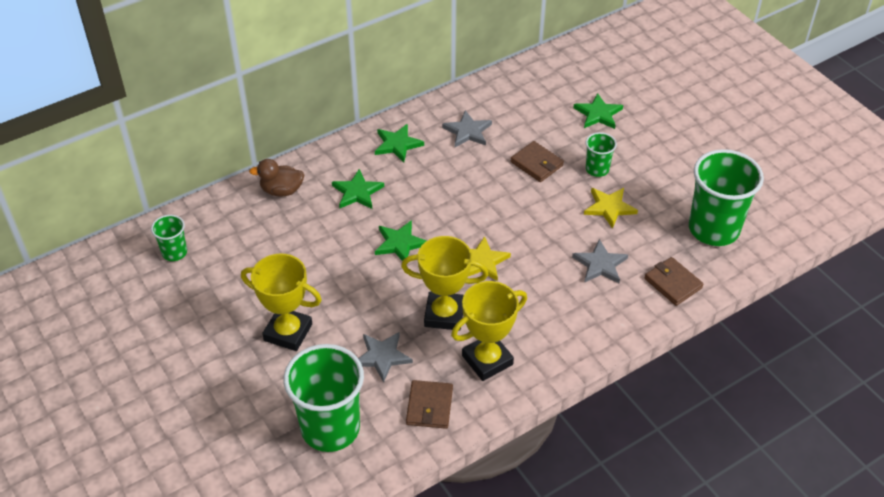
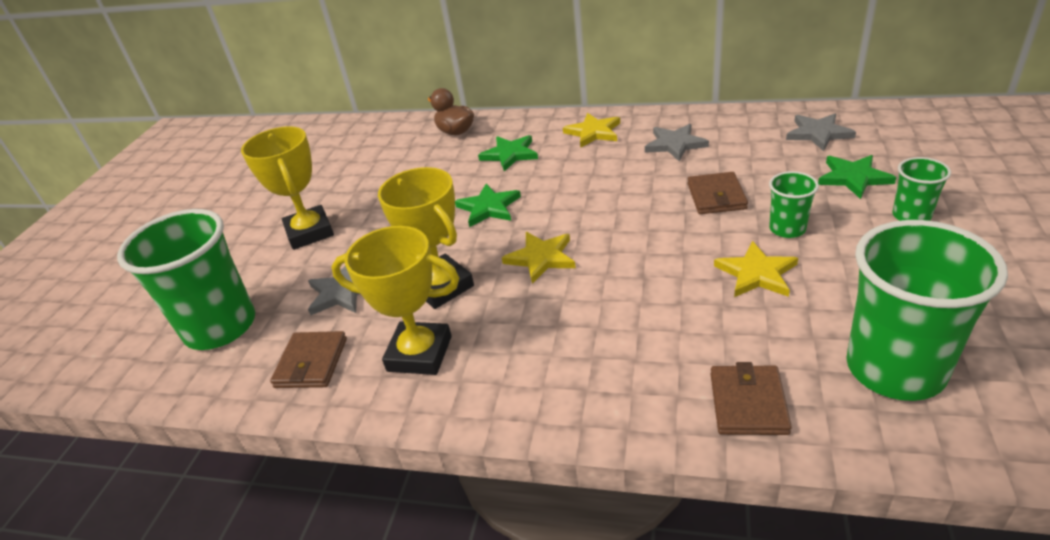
camera: 50 degrees right, 10 degrees down
green cup [151,215,187,261] -> green cup moved to [892,157,951,221]
green star [375,124,424,162] -> yellow star [563,113,620,148]
brown wallet [406,380,453,429] -> brown wallet turned 45 degrees counterclockwise [270,331,347,388]
grey star [572,239,628,283] -> grey star moved to [786,114,856,151]

